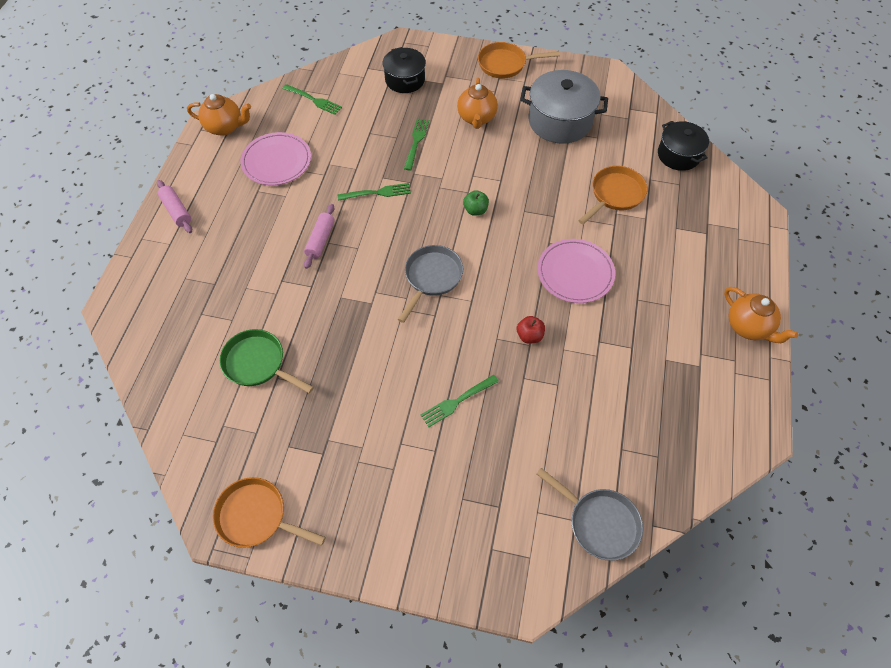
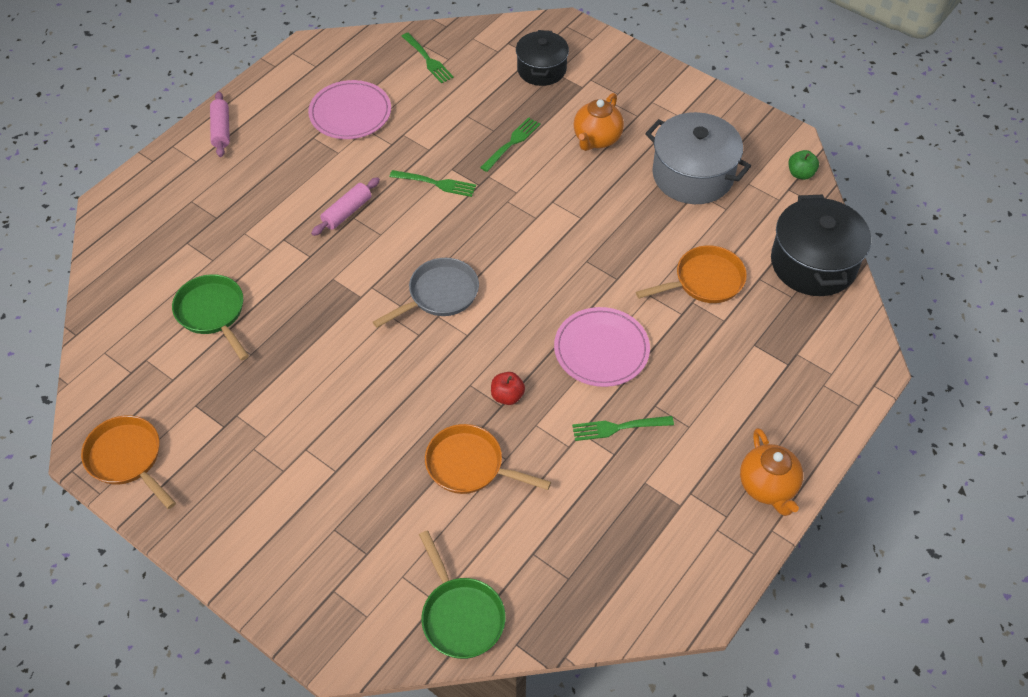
camera: 25 degrees right, 5 degrees down
orange teapot [187,94,251,136] -> none
green fork [421,375,499,427] -> green fork moved to [572,416,674,441]
green apple [463,190,489,216] -> green apple moved to [789,150,819,180]
orange pan [478,42,560,79] -> orange pan moved to [425,424,551,494]
grey pan [536,468,643,561] -> green pan [419,530,506,659]
black pot [658,121,709,171] -> black pot [771,194,871,296], size x1.54

